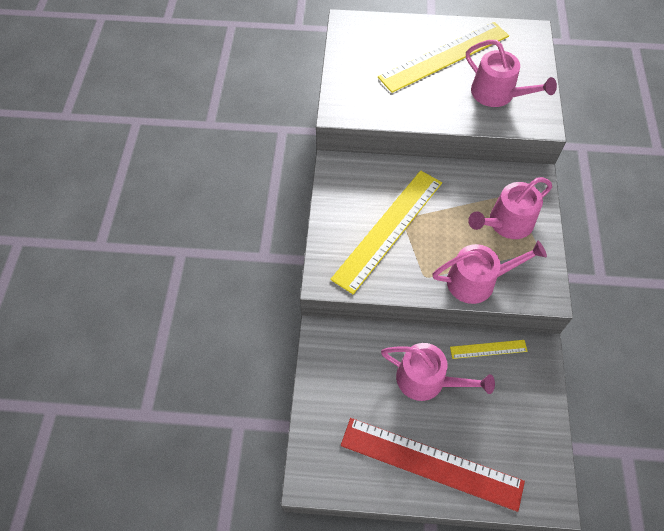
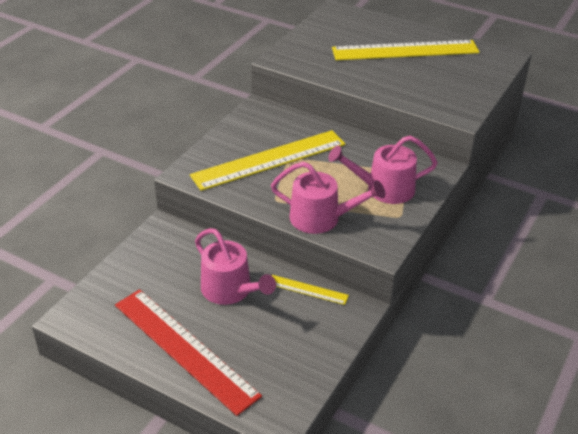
camera: 25 degrees right, 20 degrees down
pink watering can [466,40,557,107] -> none

